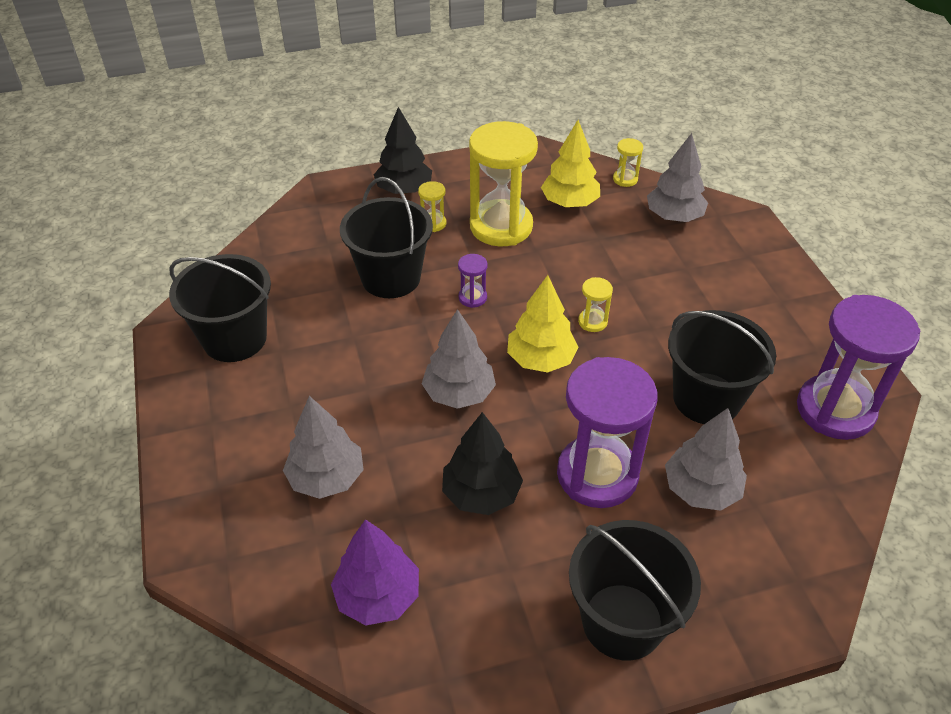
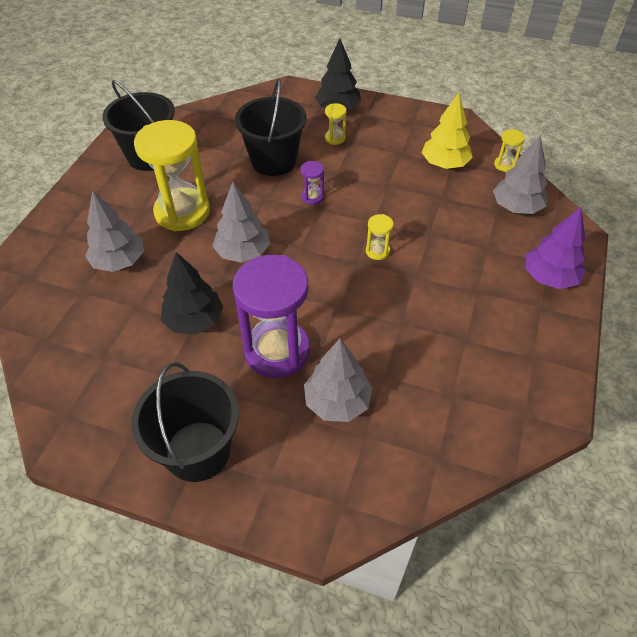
camera: 35 degrees right, 5 degrees up
purple tree [331,519,419,625] -> purple tree moved to [526,207,586,289]
yellow hourglass [469,121,538,246] -> yellow hourglass moved to [134,120,210,231]
yellow tree [507,275,579,373] -> none
black bucket [668,310,776,424] -> none
purple hourglass [797,295,920,440] -> none

